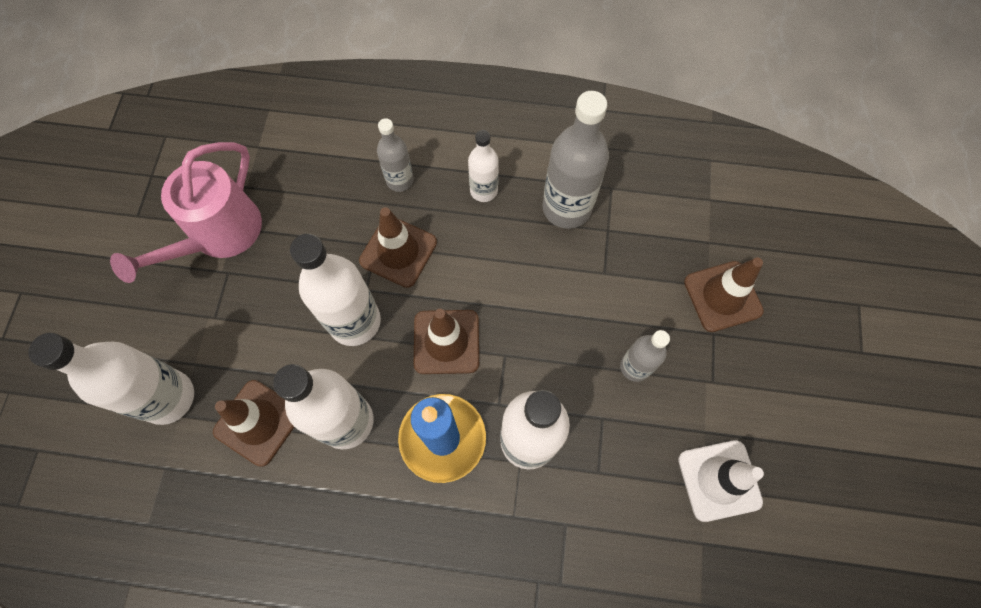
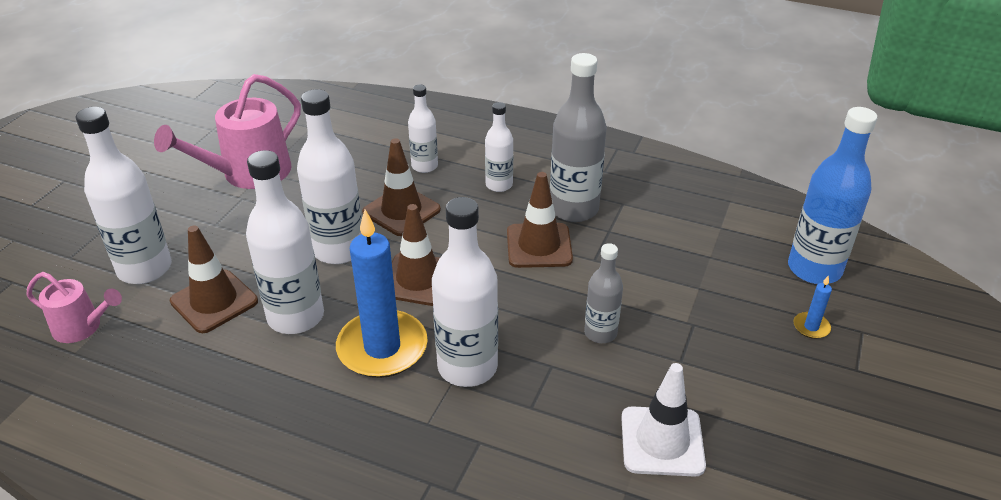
camera: 15 degrees right, 30 degrees down
grey bottle [377,118,414,192] -> white bottle [408,85,438,173]
brown traffic cone [684,257,764,332] -> brown traffic cone moved to [507,172,573,268]
none -> pink watering can [26,272,122,343]
none -> blue bottle [788,107,877,284]
none -> blue candle [794,275,832,339]

